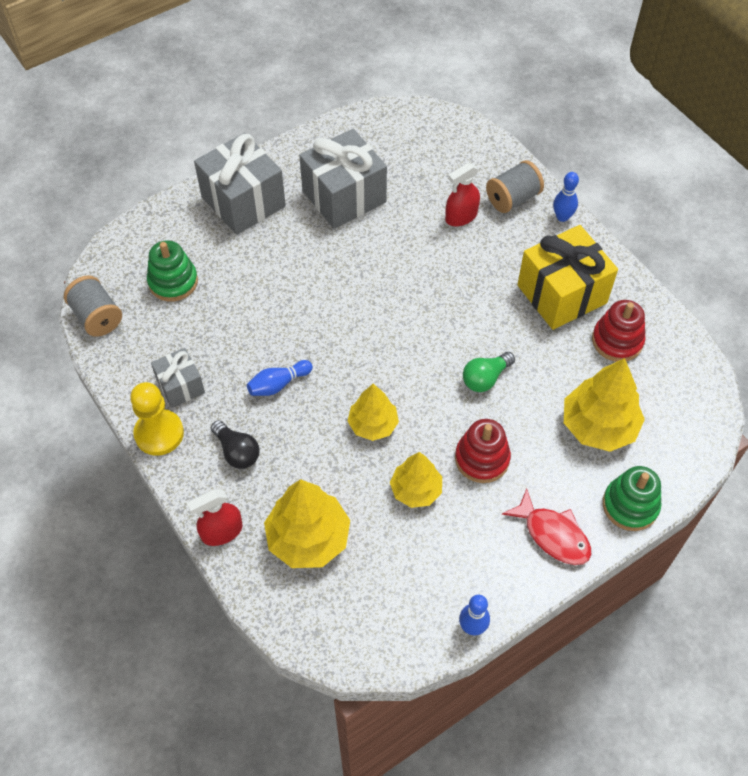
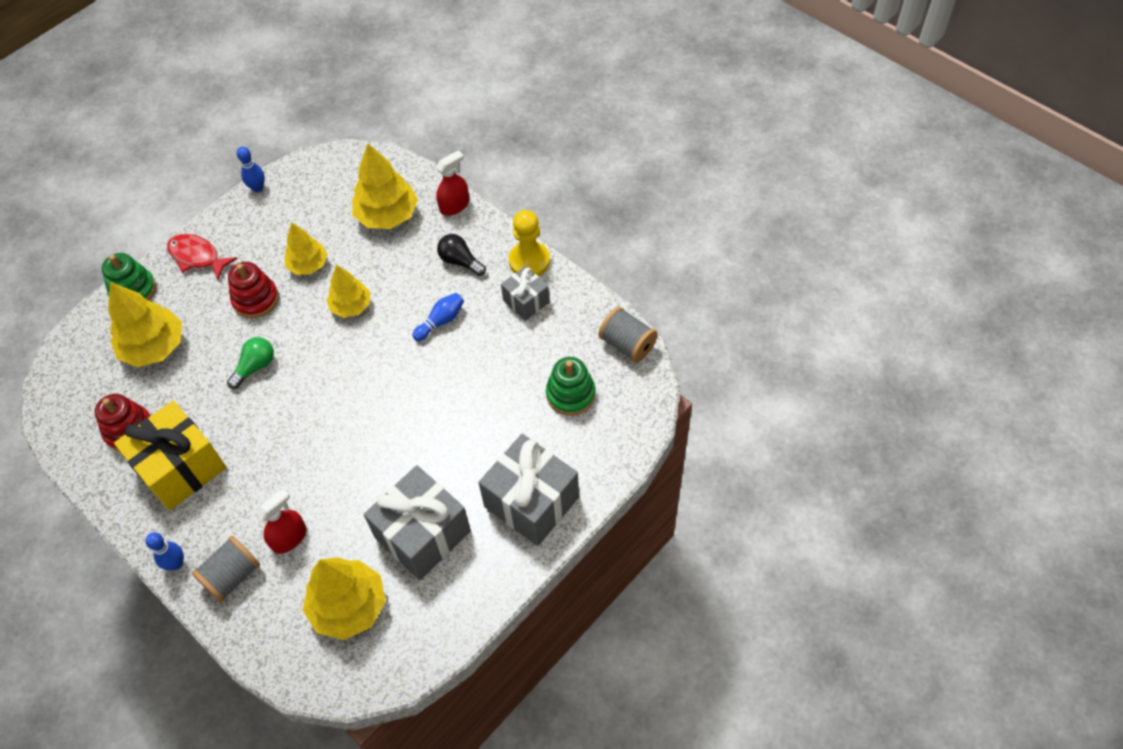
camera: 170 degrees right, 0 degrees up
none -> yellow tree [303,557,386,640]

